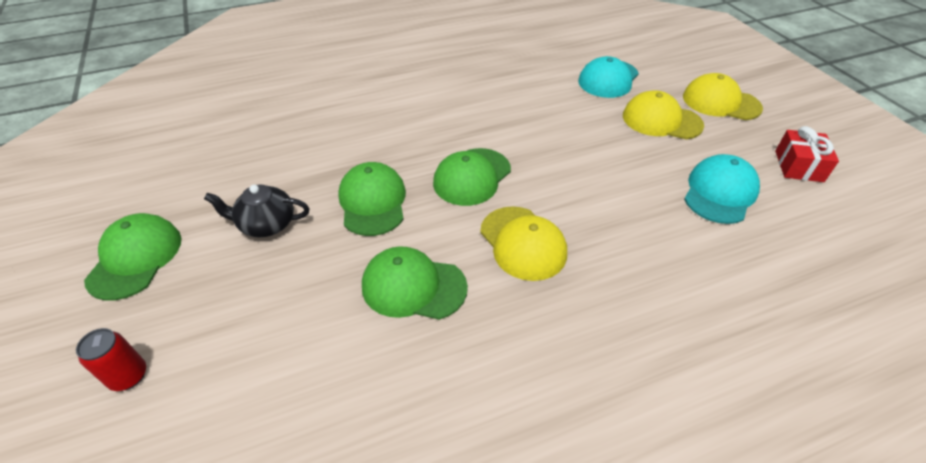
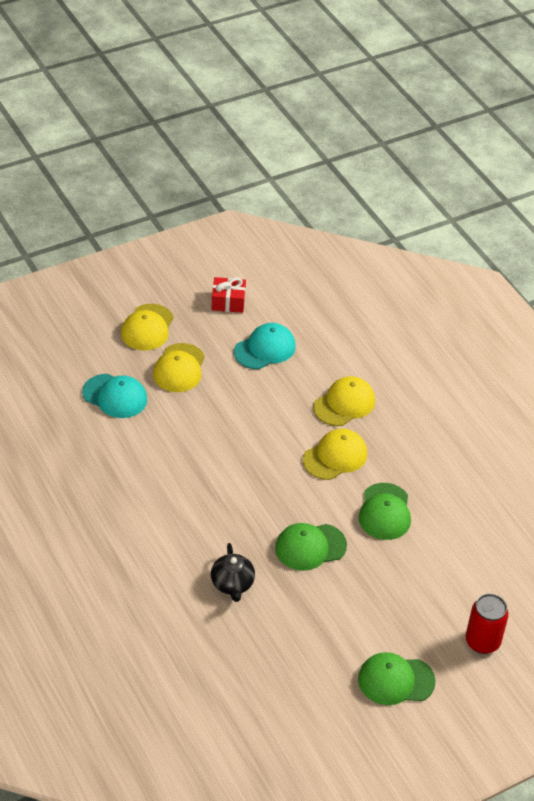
camera: 100 degrees left, 0 degrees up
red can [76,328,146,391] -> red can [465,594,509,654], size x1.54
black teapot [204,184,309,237] -> black teapot moved to [211,543,255,602]
green cap [433,148,511,206] -> none
turquoise cap [684,154,760,224] -> turquoise cap turned 120 degrees clockwise [234,323,296,369]
none -> yellow cap [313,376,375,426]

